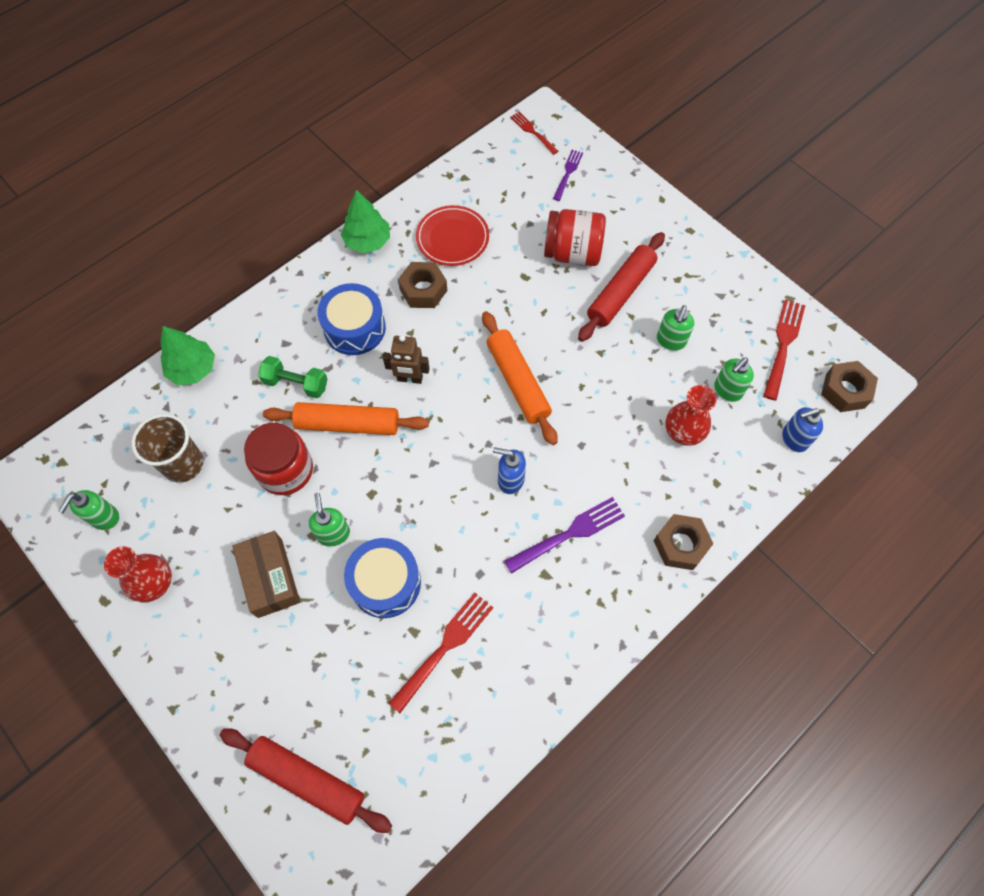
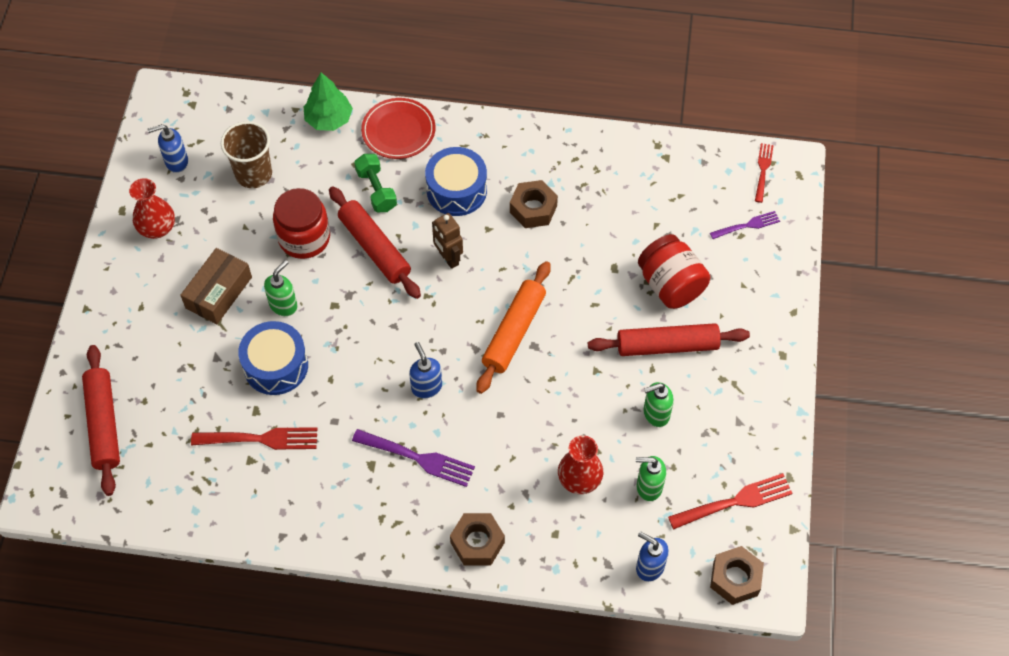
camera: 50 degrees right, 5 degrees down
green soap dispenser [58,490,119,530] -> blue soap dispenser [147,124,188,173]
orange rolling pin [263,402,429,435] -> red rolling pin [329,187,421,299]
green tree [341,190,390,253] -> none
red plate [416,205,489,266] -> red plate moved to [361,98,435,159]

